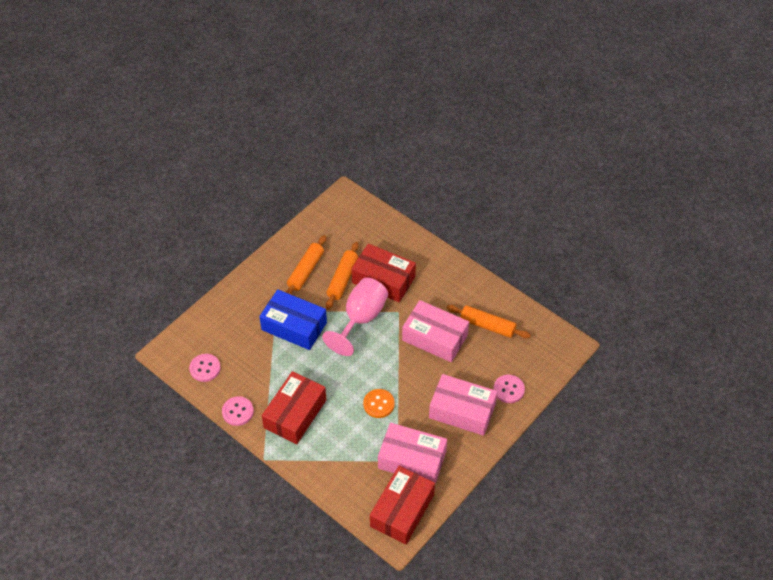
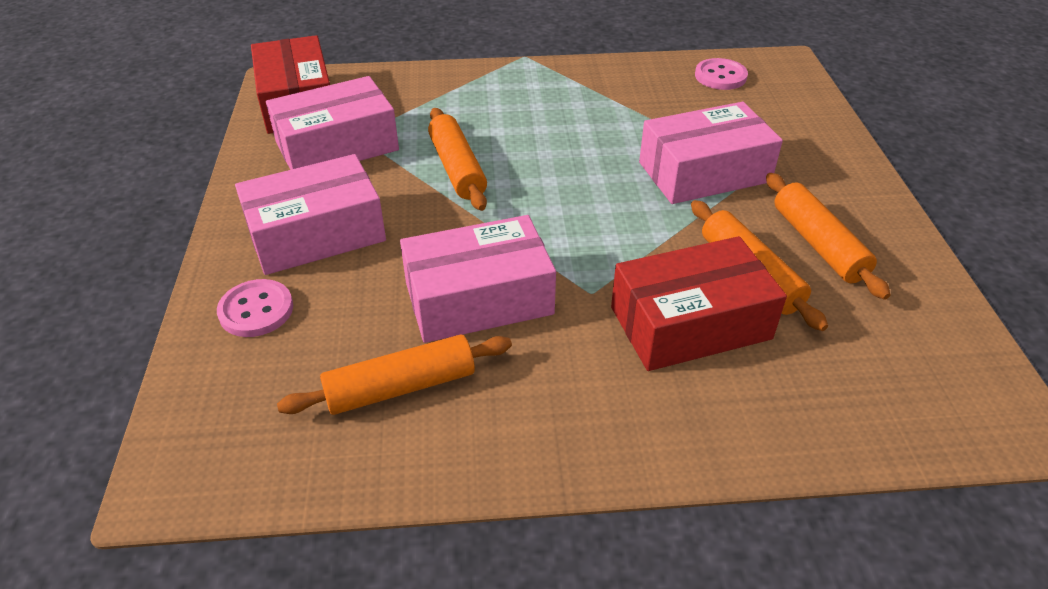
camera: 135 degrees right, 10 degrees down
pink button [222,396,254,426] -> none
blue box [259,289,327,350] -> pink box [639,102,783,204]
red box [262,371,326,444] -> none
pink goblet [322,278,388,356] -> none
orange button [363,389,395,418] -> orange rolling pin [428,108,487,211]

